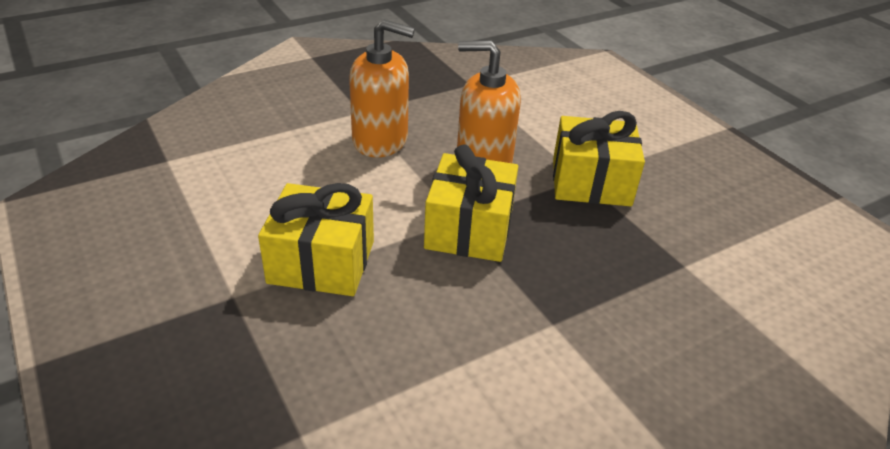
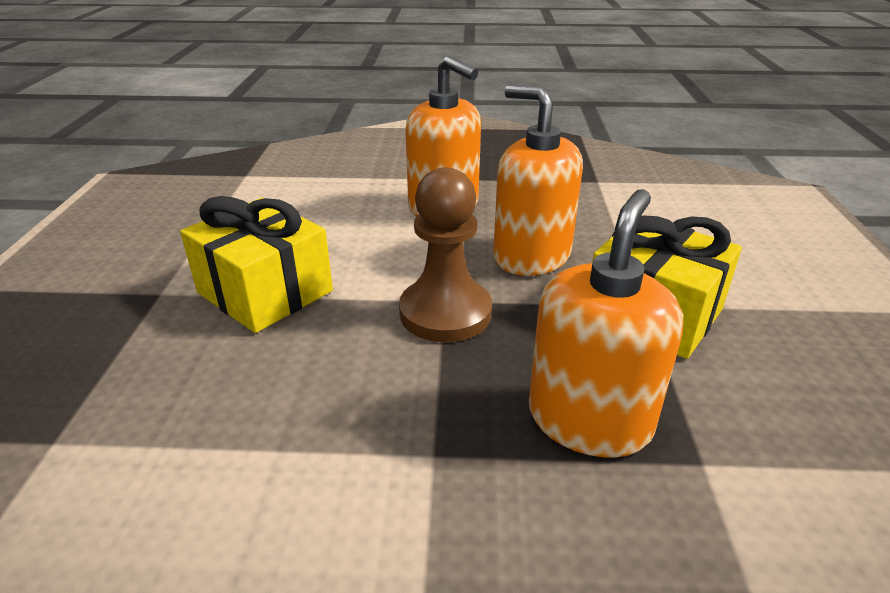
camera: 35 degrees right, 5 degrees down
yellow gift [424,144,518,262] -> brown pawn [399,167,492,342]
none -> orange soap dispenser [529,189,683,457]

